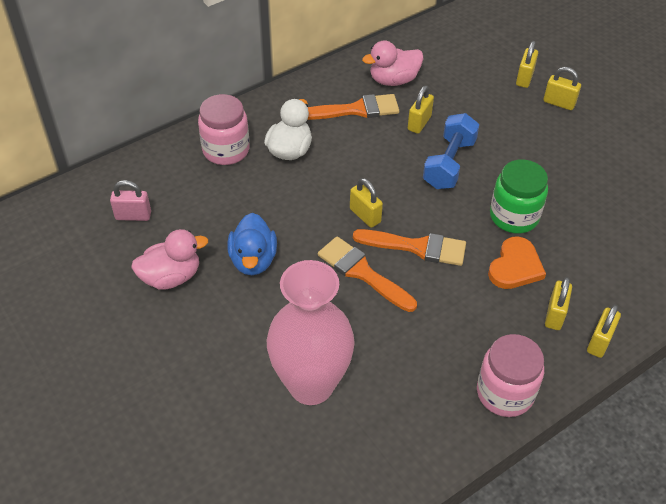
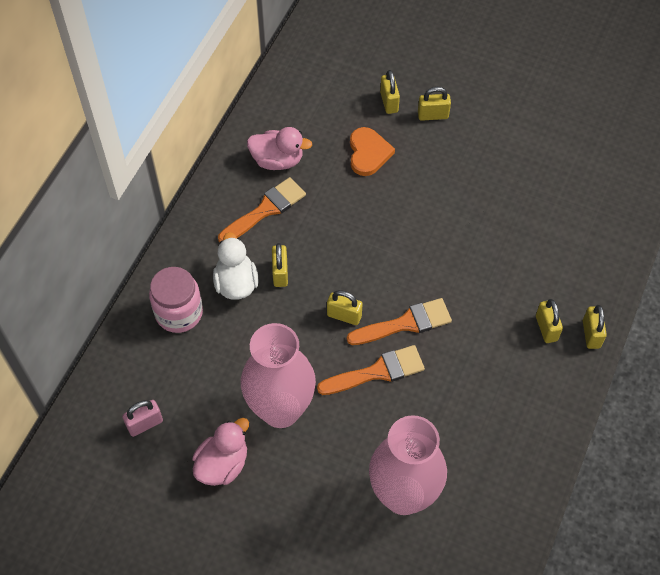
camera: 30 degrees left, 10 degrees up
blue duck [227,213,277,275] -> pink vase [241,323,316,428]
orange brush [318,236,417,312] -> orange brush turned 150 degrees clockwise [317,345,425,395]
pink duck [362,40,424,86] -> pink duck turned 120 degrees counterclockwise [247,127,312,170]
yellow padlock [408,85,434,134] -> yellow padlock moved to [272,243,288,287]
blue dumbbell [423,113,479,189] -> none
pink jar [477,334,544,417] -> none
orange heart [488,237,546,289] -> orange heart moved to [350,127,395,176]
green jar [490,160,548,233] -> none

